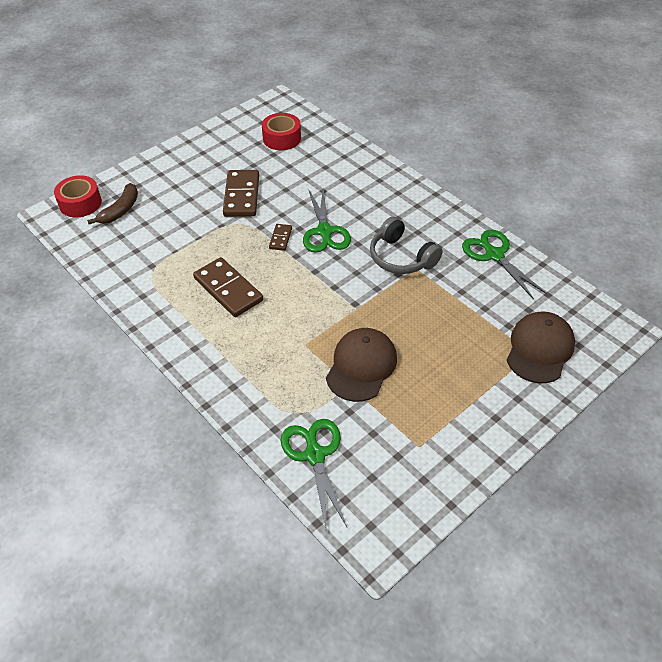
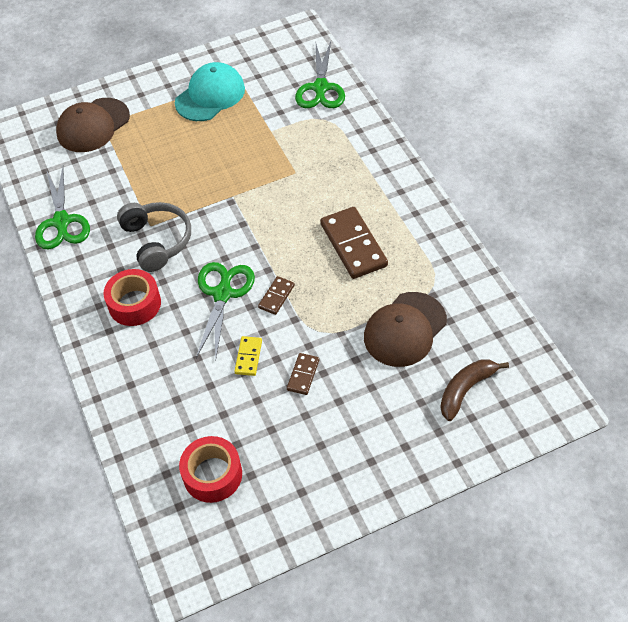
camera: 160 degrees left, 5 degrees up
red tape [54,175,102,217] -> red tape moved to [104,269,161,326]
brown domino [223,170,259,217] -> brown domino [287,353,319,395], size x0.50
brown cap [326,328,397,402] -> brown cap moved to [364,292,447,367]
none -> turquoise cap [175,62,245,121]
none -> yellow domino [234,336,262,376]

